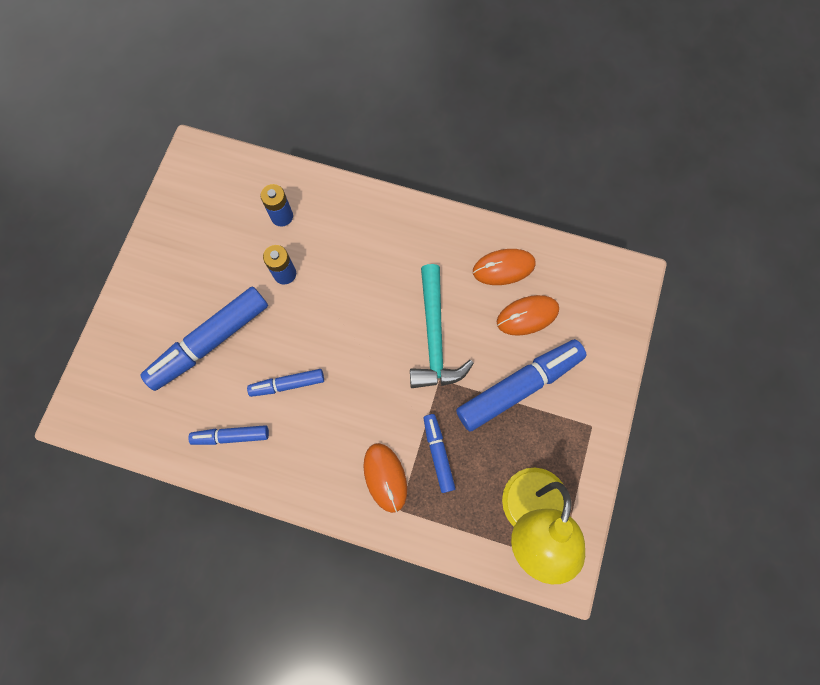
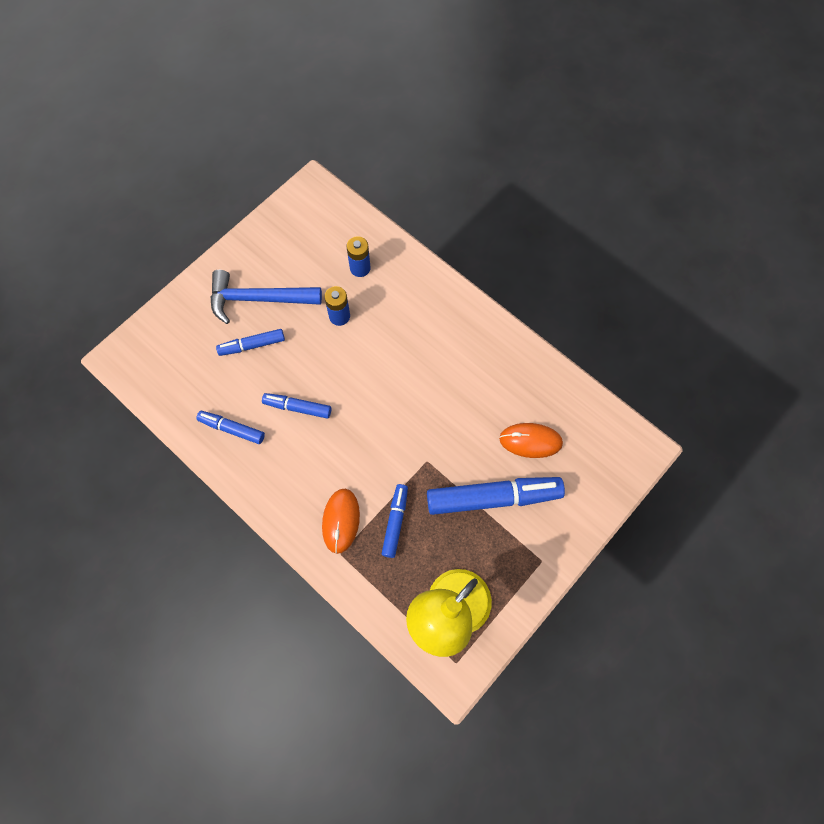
camera: 25 degrees right, 5 degrees down
blue marker [140,286,268,391] -> blue marker [216,329,285,356], size x0.54
turquoise hammer [410,264,474,388] -> none
orange mouse [473,249,536,285] -> none
none -> blue hammer [210,270,322,324]

